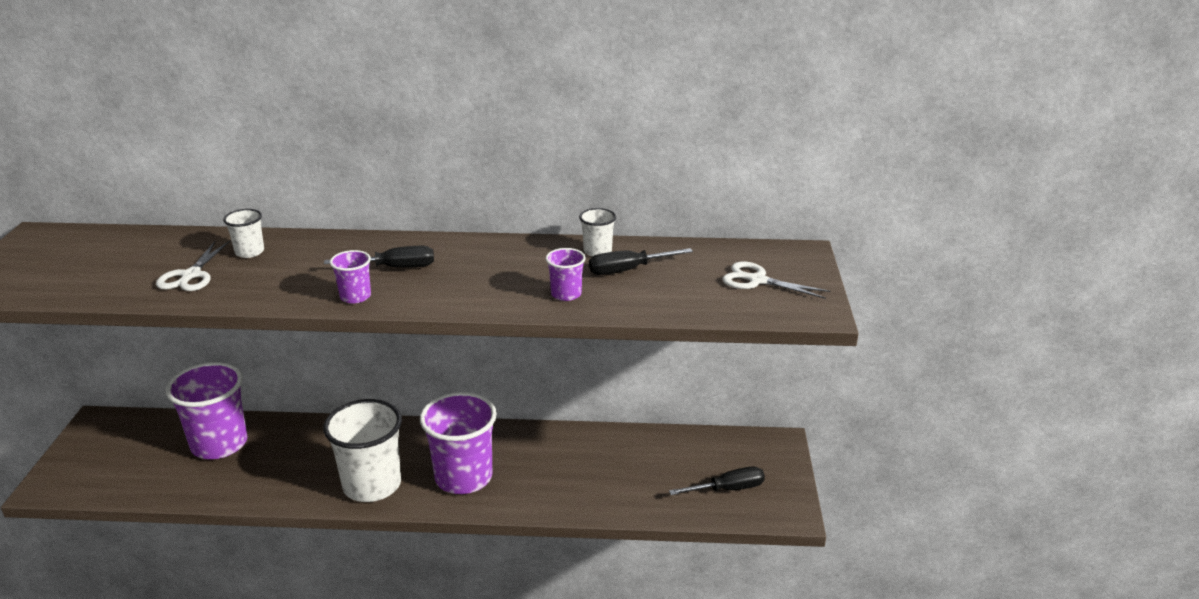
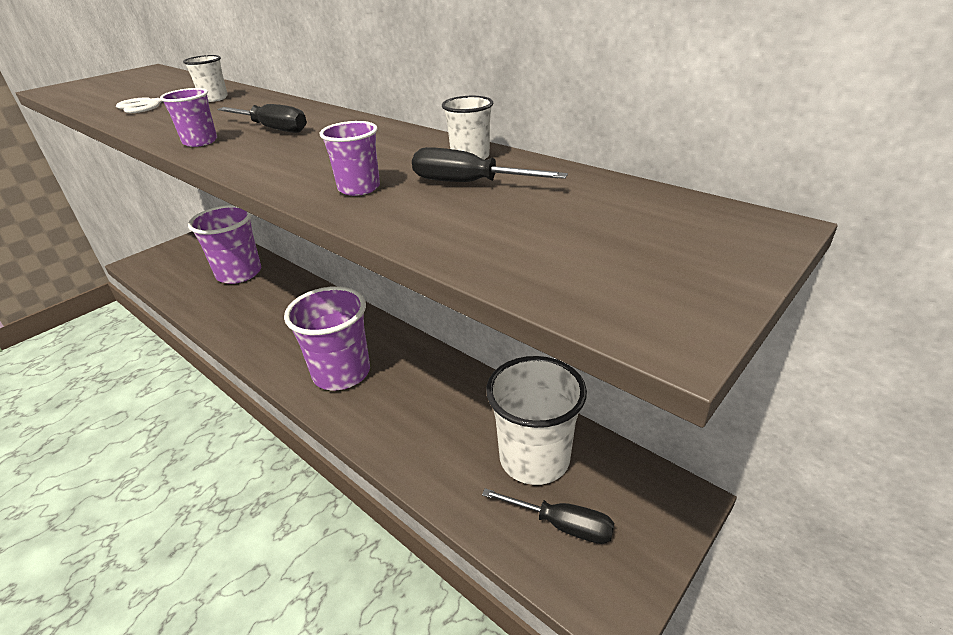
camera: 40 degrees right, 5 degrees up
white cup [323,399,402,502] -> white cup moved to [486,356,587,485]
white scissors [722,261,830,299] -> none

